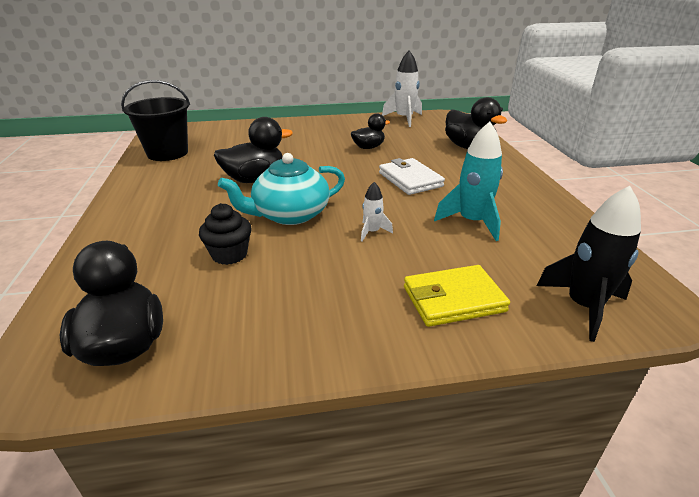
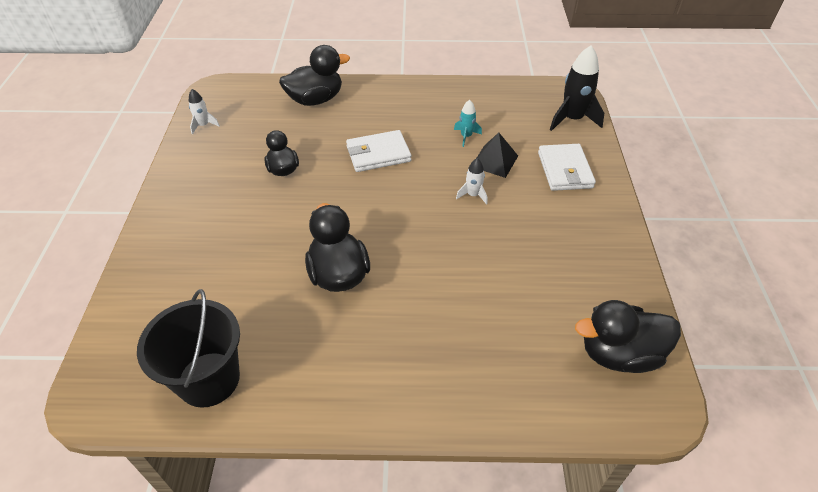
camera: 80 degrees left, 15 degrees up
black cupcake [199,203,252,265] -> none
turquoise teapot [218,153,345,225] -> none
white rocket [382,50,422,127] -> white rocket [188,89,220,135], size x0.52
yellow wallet [404,265,510,327] -> white wallet [538,144,596,191]
turquoise rocket [434,122,503,241] -> turquoise rocket [454,100,482,147], size x0.52
none -> black pyramid [477,133,518,178]

